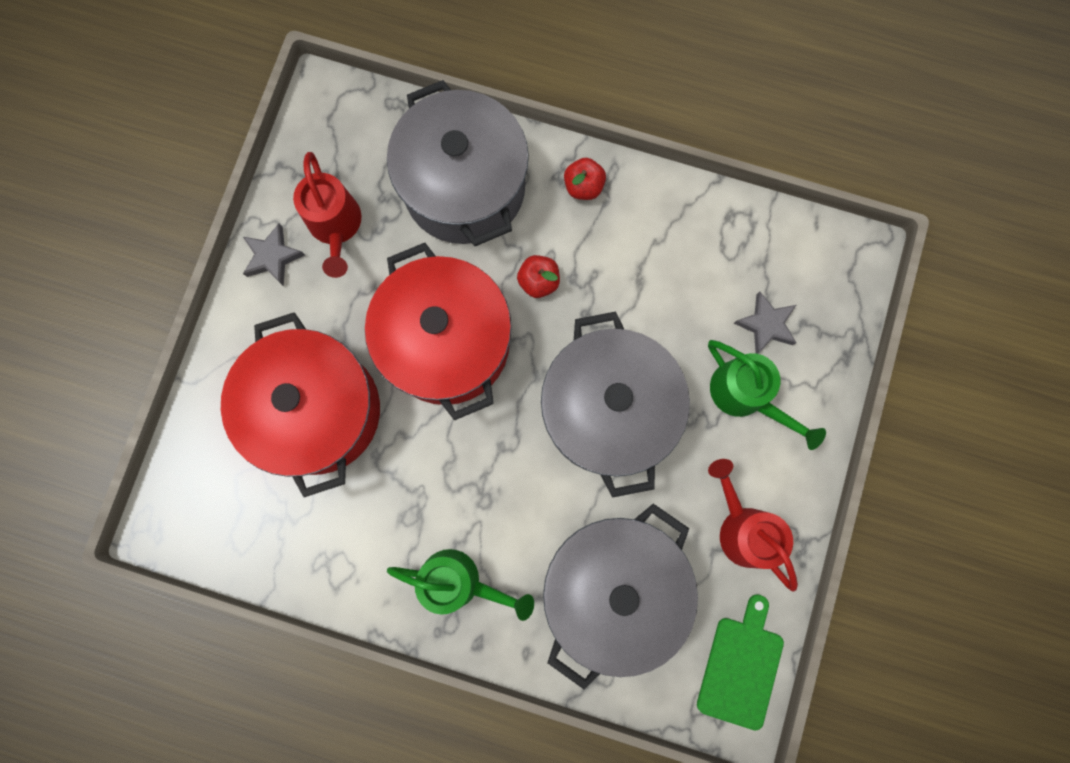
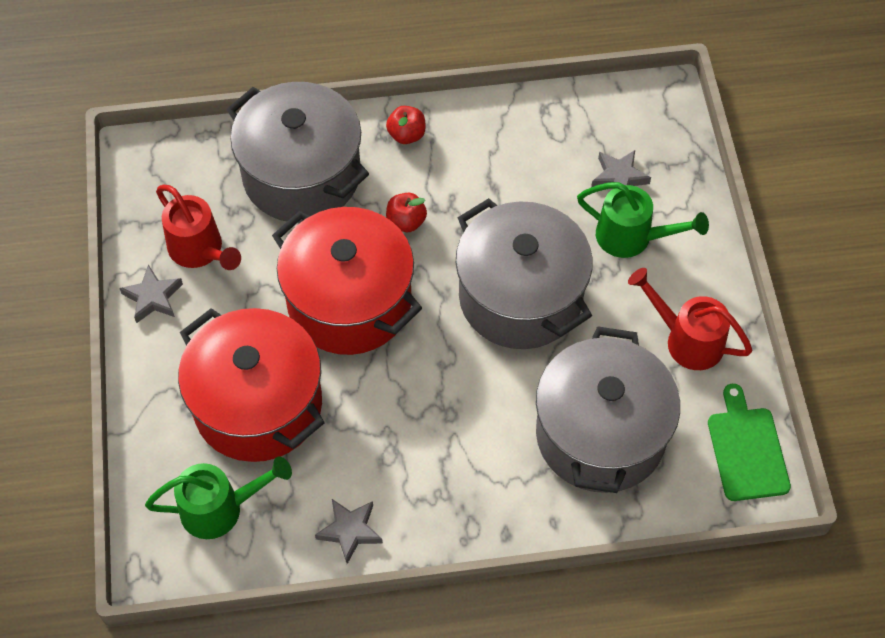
camera: 25 degrees left, 20 degrees down
green watering can [387,549,534,621] -> green watering can moved to [145,456,292,539]
none -> grey star [315,499,383,564]

